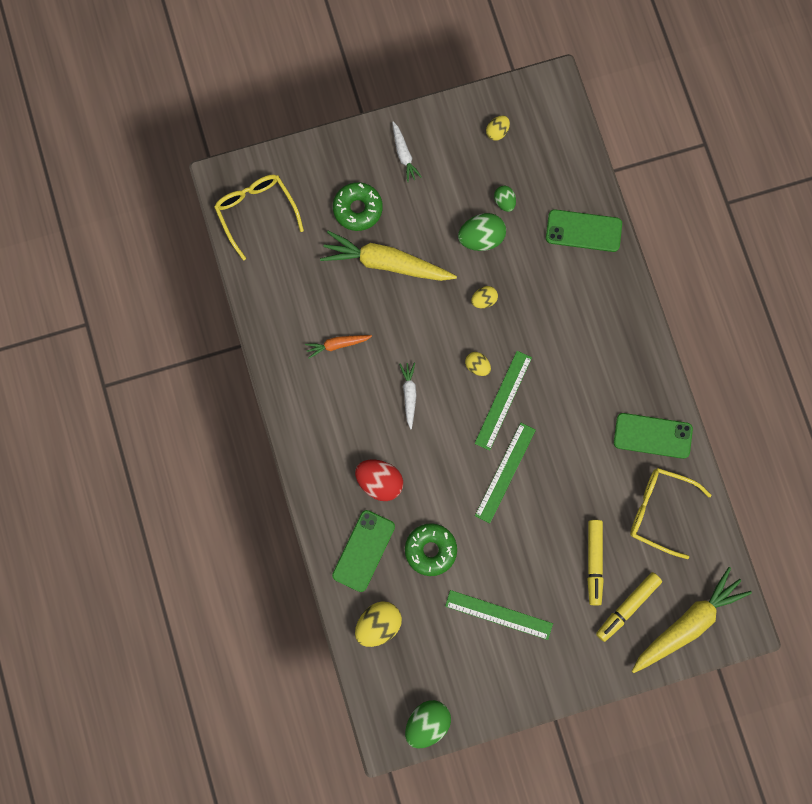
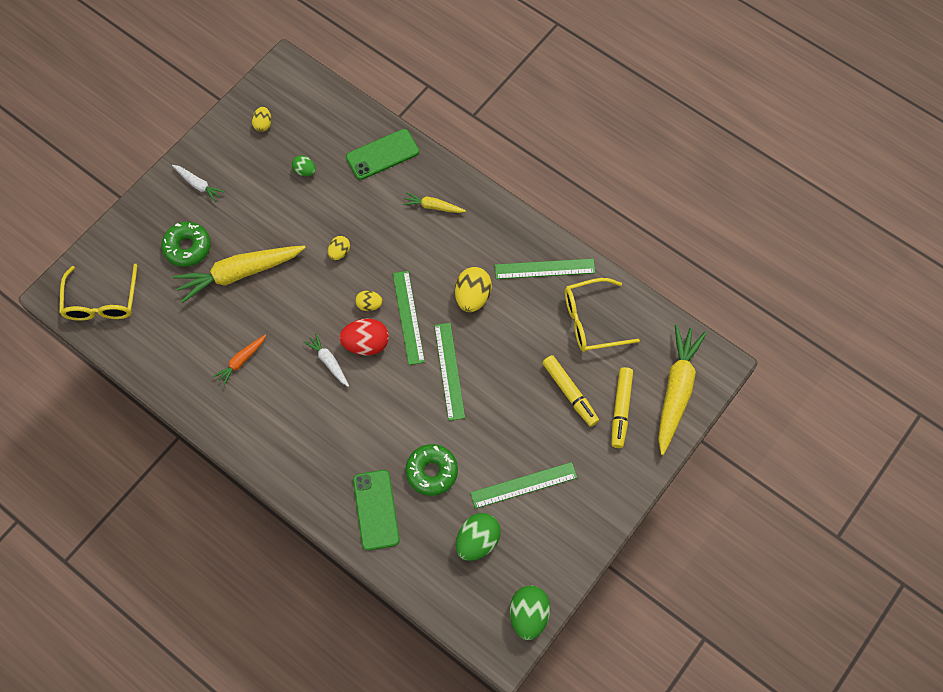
camera: 35 degrees left, 10 degrees down
yellow glasses [214,174,304,260] -> yellow glasses turned 120 degrees counterclockwise [59,264,137,321]
red egg [355,460,403,501] -> red egg moved to [339,318,389,355]
yellow egg [355,601,402,647] -> yellow egg moved to [455,267,492,312]
green egg [458,213,506,251] -> green egg moved to [456,513,501,561]
green phone [614,413,693,459] -> green ruler [495,259,595,279]
none -> yellow carrot [403,192,466,213]

